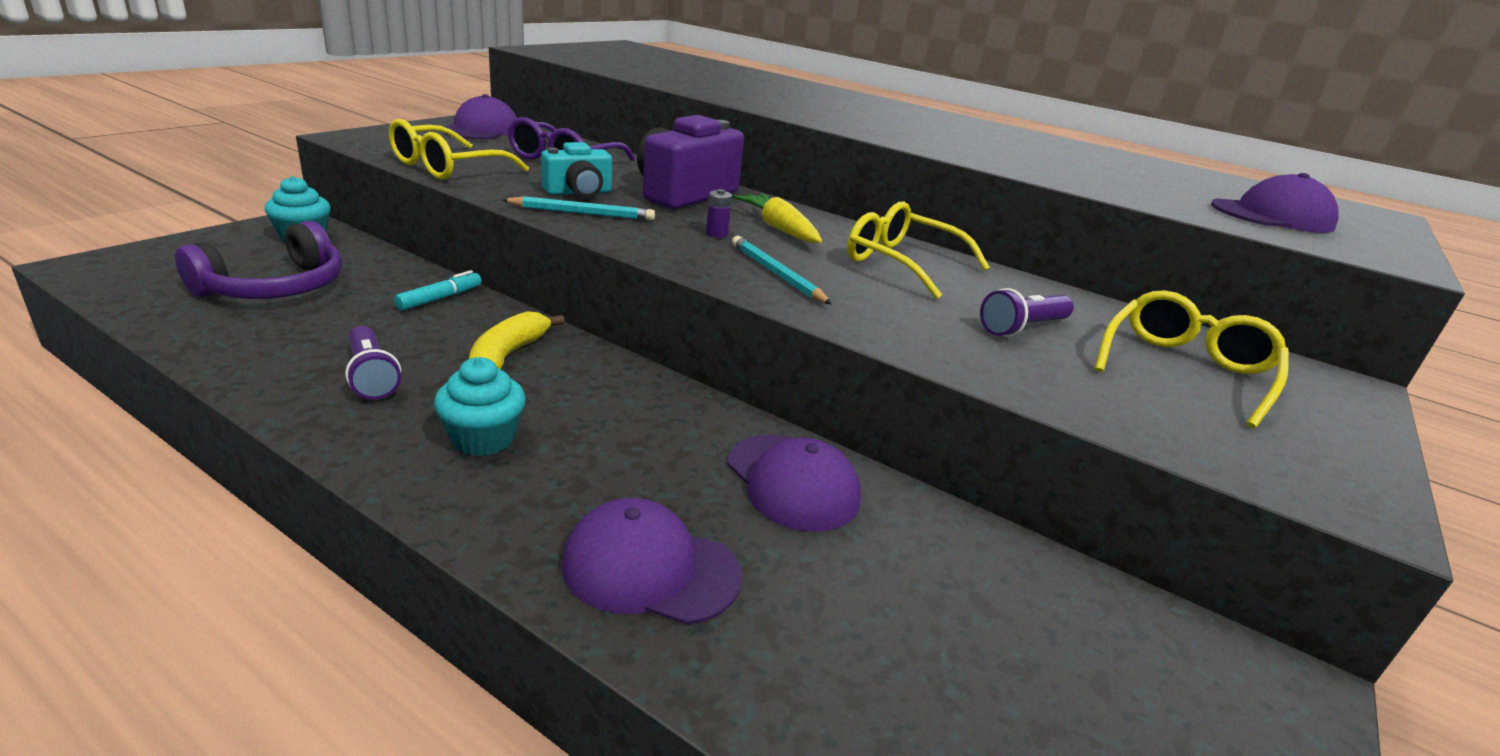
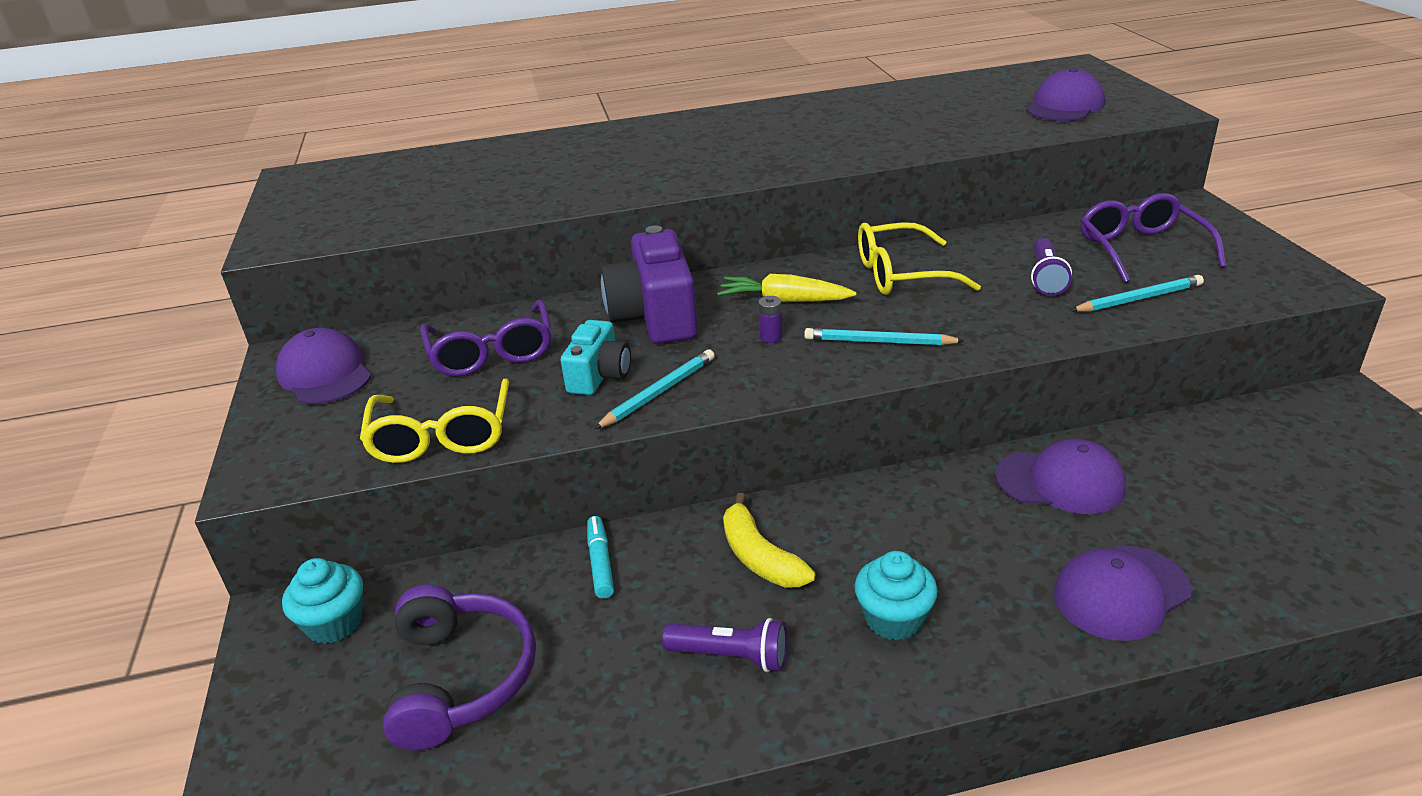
camera: 40 degrees left, 5 degrees up
yellow glasses [1095,290,1289,428] -> purple glasses [1080,193,1226,283]
none -> turquoise pencil [1070,275,1204,312]

